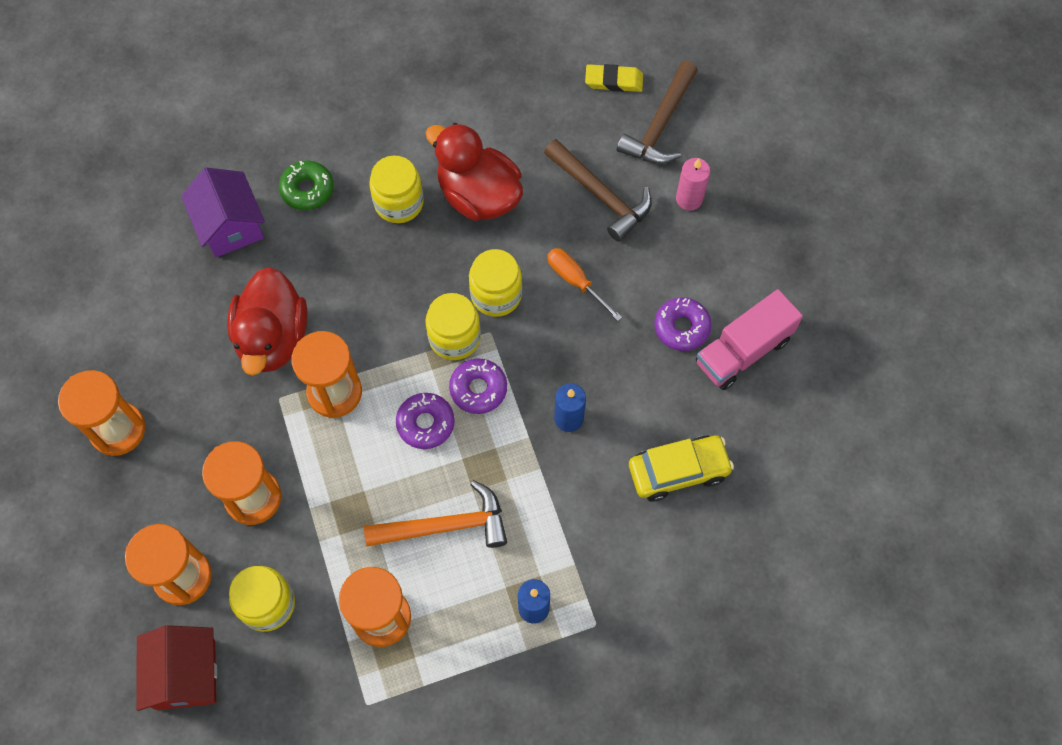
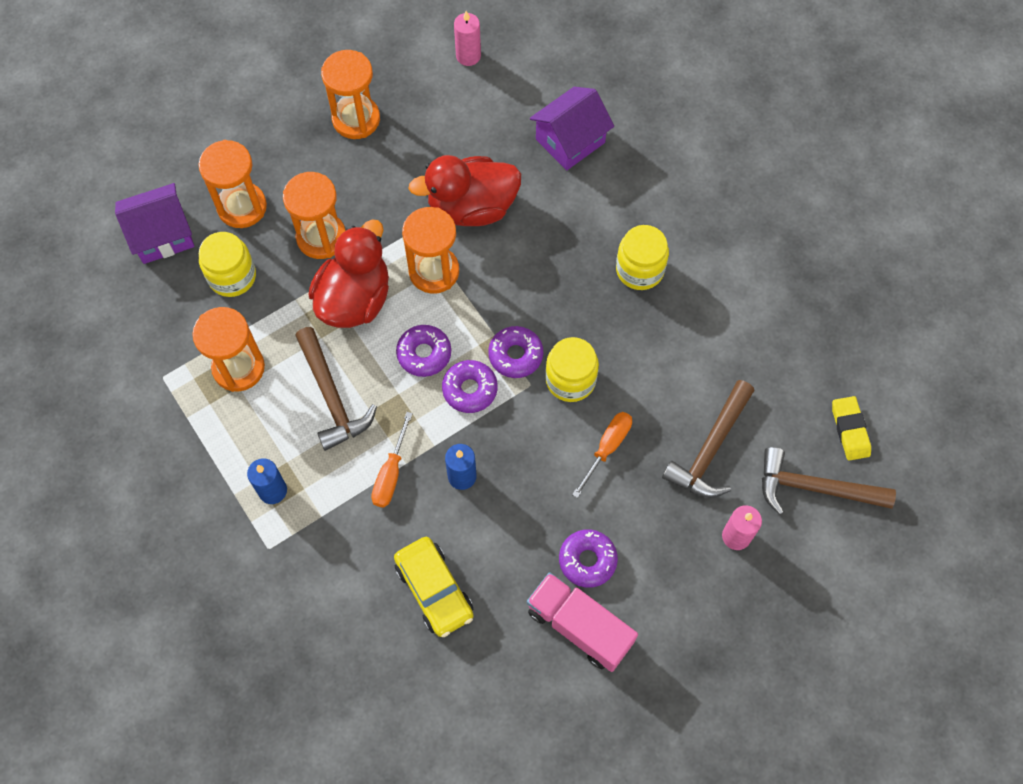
camera: 75 degrees right, 0 degrees up
red house [136,625,217,711] -> purple house [115,183,195,264]
green donut [279,161,334,210] -> none
orange hammer [364,480,507,548] -> brown hammer [295,327,377,451]
yellow jar [425,293,481,360] -> purple donut [488,326,543,378]
red duck [426,123,523,221] -> red duck moved to [309,220,389,328]
none -> orange screwdriver [371,412,413,507]
none -> pink candle [454,11,481,66]

